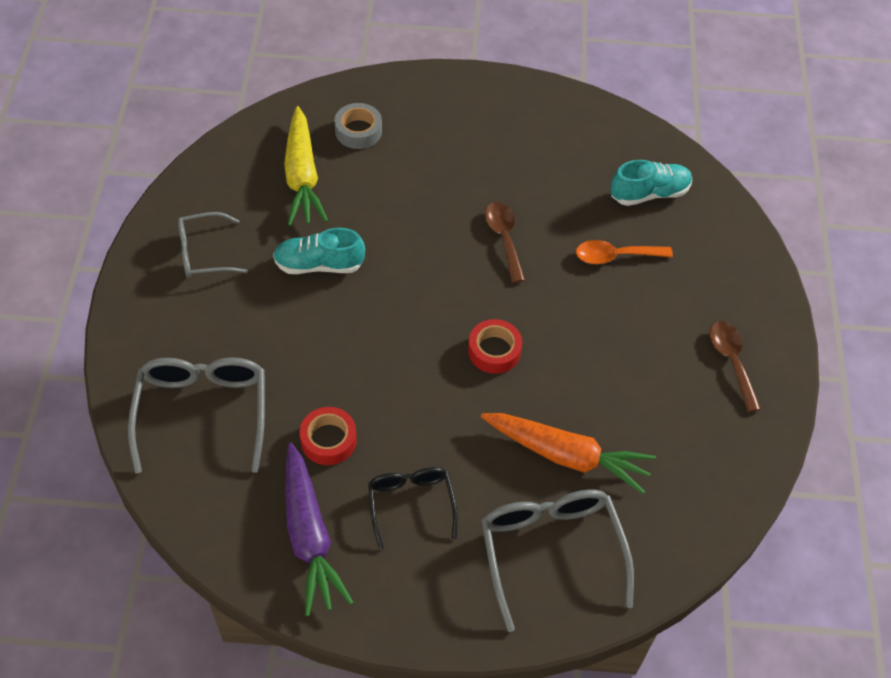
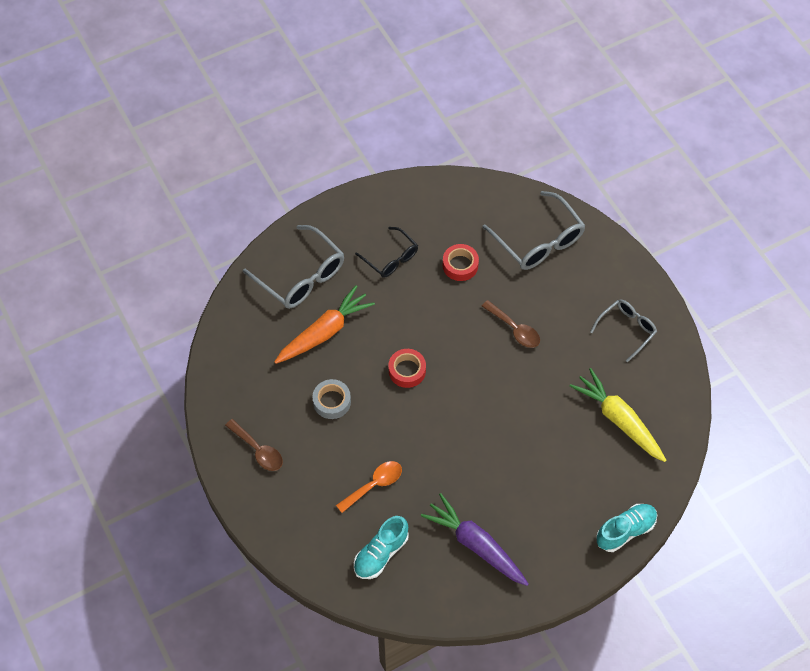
camera: 150 degrees right, 5 degrees up
turquoise shoe [273,228,365,274] -> turquoise shoe moved to [596,504,657,552]
purple carrot [285,442,354,616] -> purple carrot moved to [421,493,529,586]
grey tape [334,103,382,149] -> grey tape moved to [312,379,351,419]
orange carrot [481,413,656,494] -> orange carrot turned 150 degrees clockwise [274,285,375,364]
brown spoon [485,202,525,283] -> brown spoon moved to [482,300,540,348]

